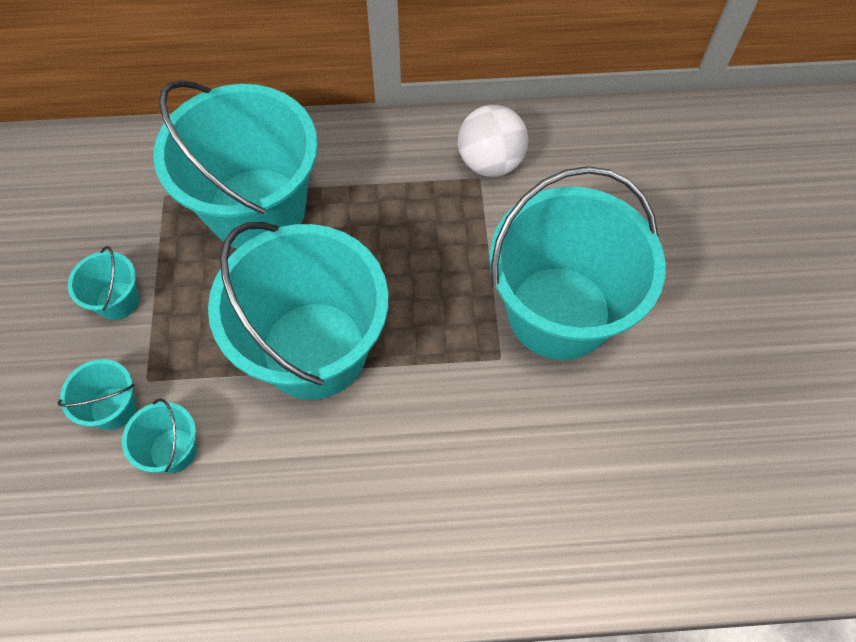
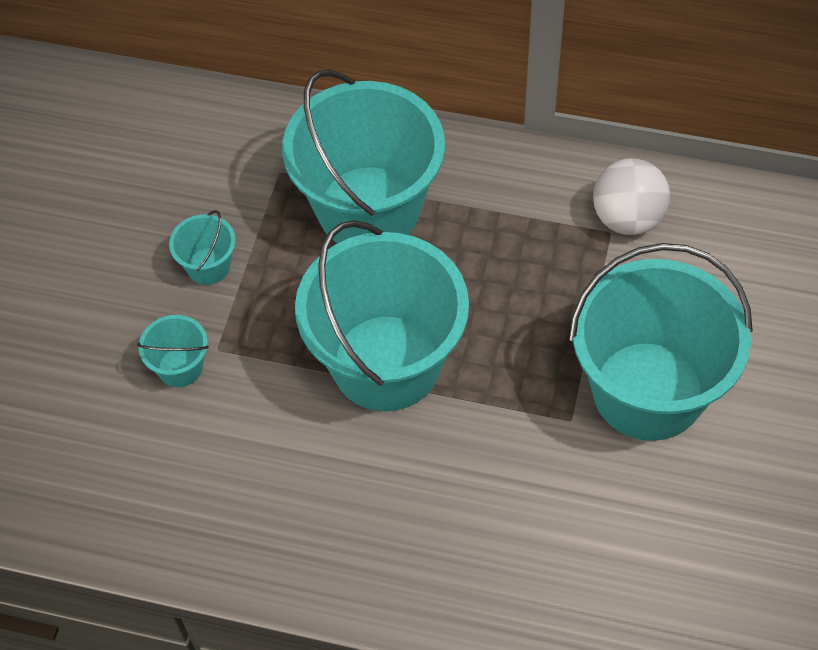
camera: 20 degrees right, 5 degrees down
turquoise bucket [122,398,197,473] -> none

